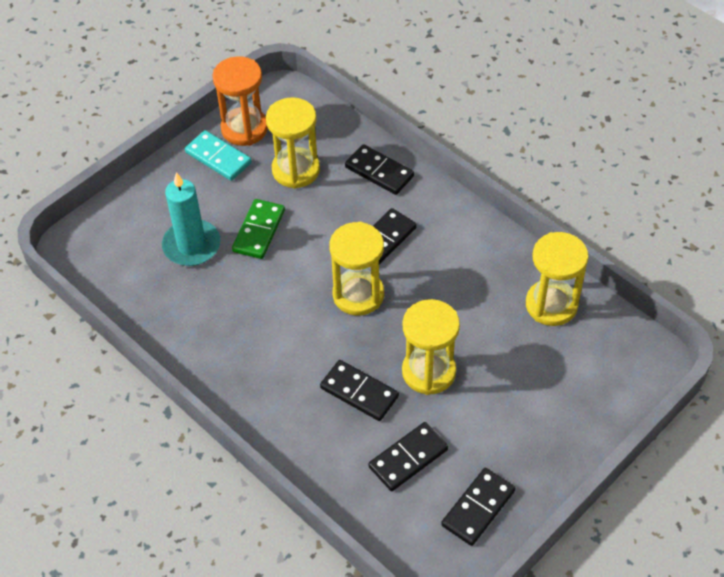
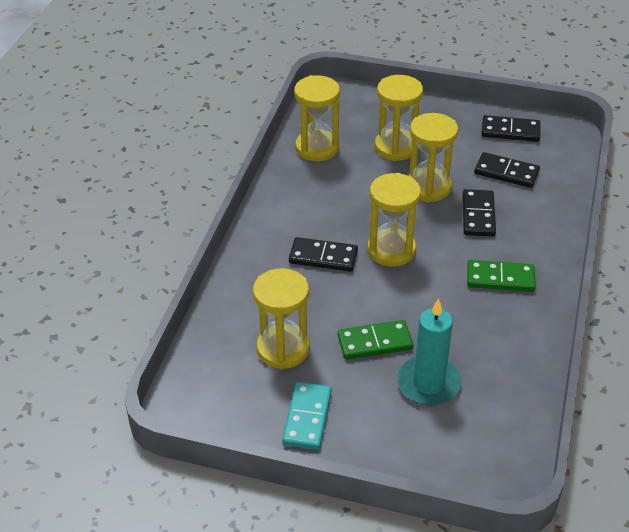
camera: 120 degrees left, 10 degrees down
orange hourglass [212,56,268,146] -> none
black domino [345,144,414,195] -> none
none -> yellow hourglass [375,75,423,161]
none -> green domino [467,260,536,292]

